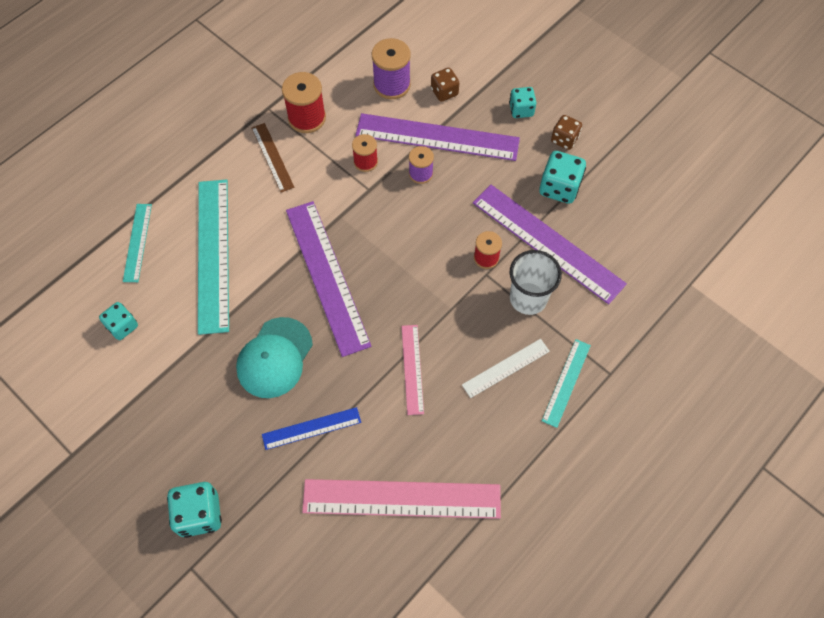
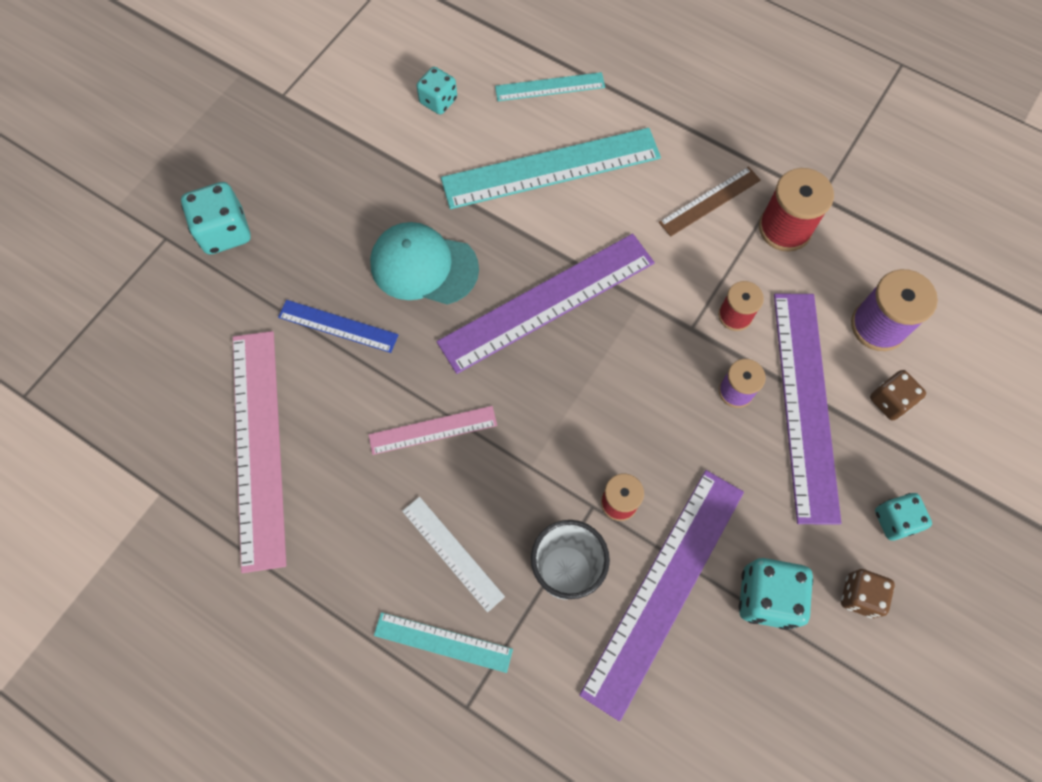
camera: 80 degrees right, 5 degrees up
blue ruler [262,407,361,450] -> blue ruler turned 45 degrees counterclockwise [278,300,398,353]

